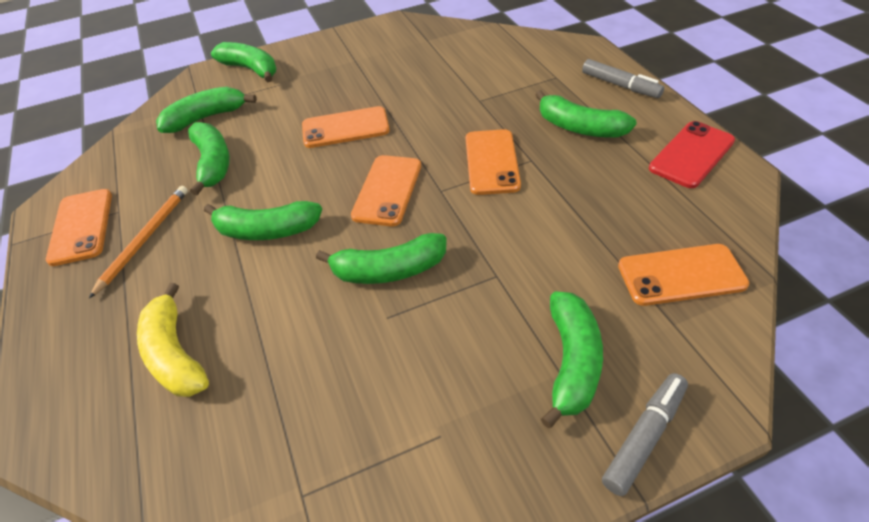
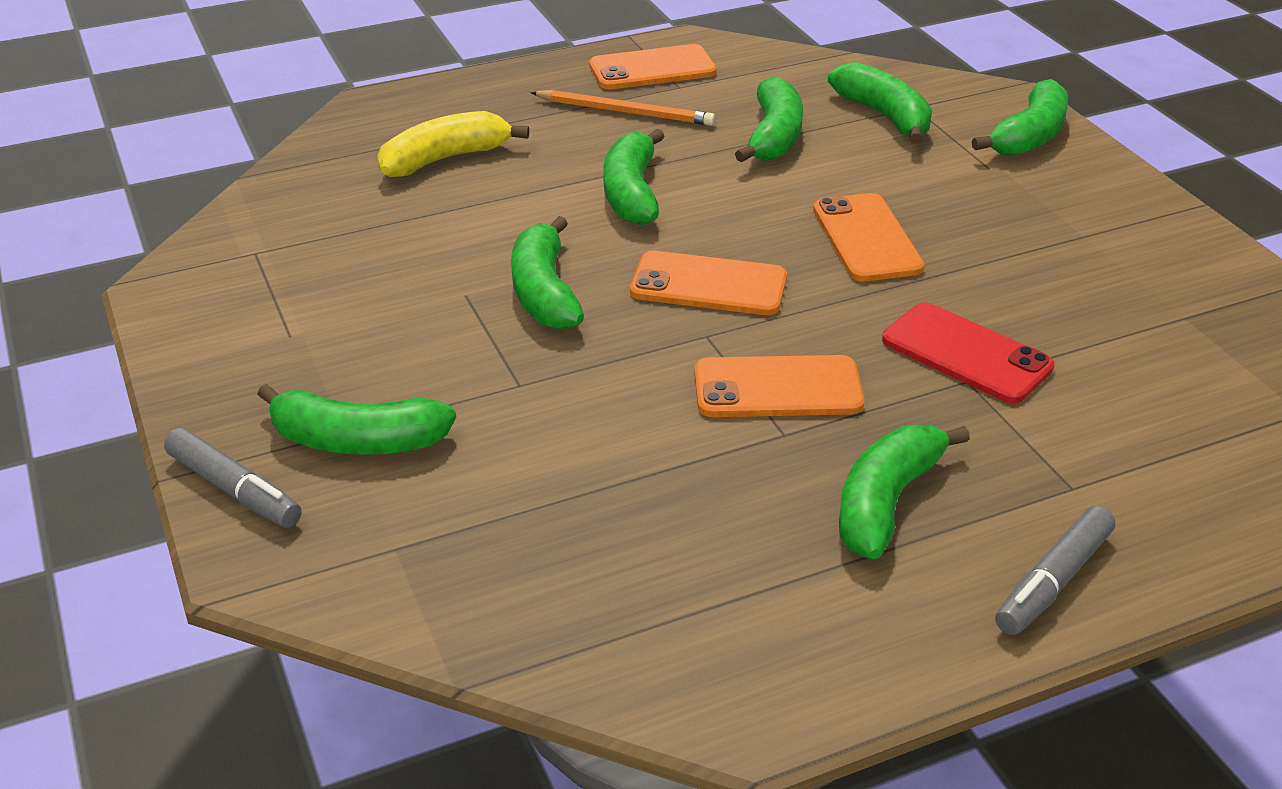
camera: 85 degrees right, 10 degrees down
green banana [188,122,230,195] -> green banana turned 60 degrees counterclockwise [735,76,803,163]
orange phone [618,244,749,306] -> none
red phone [649,121,735,188] -> red phone moved to [882,302,1055,403]

